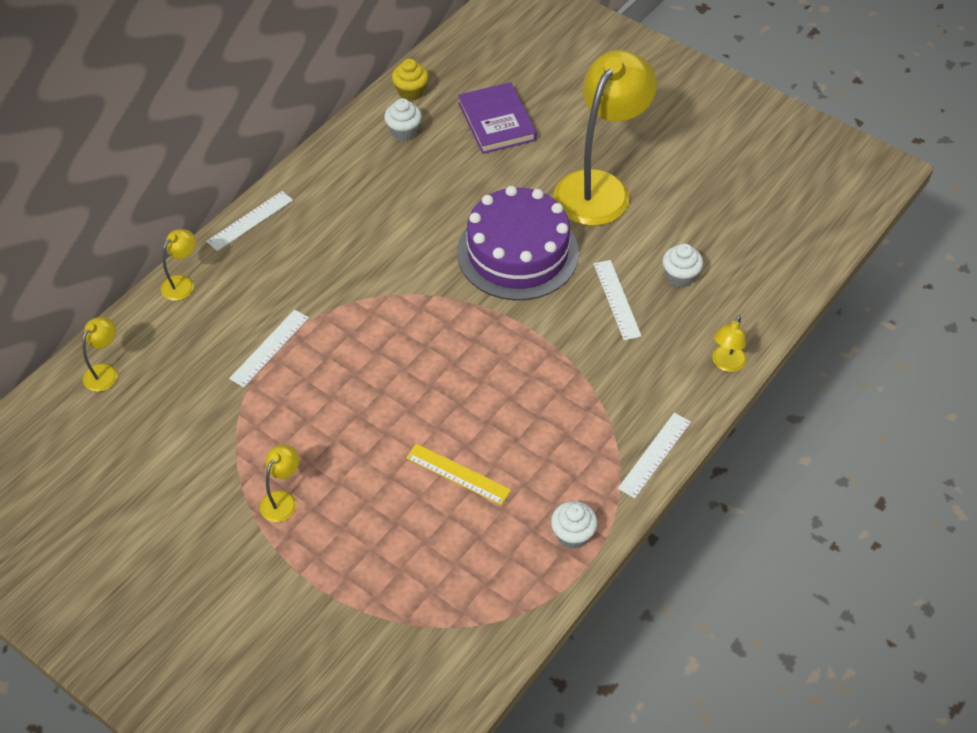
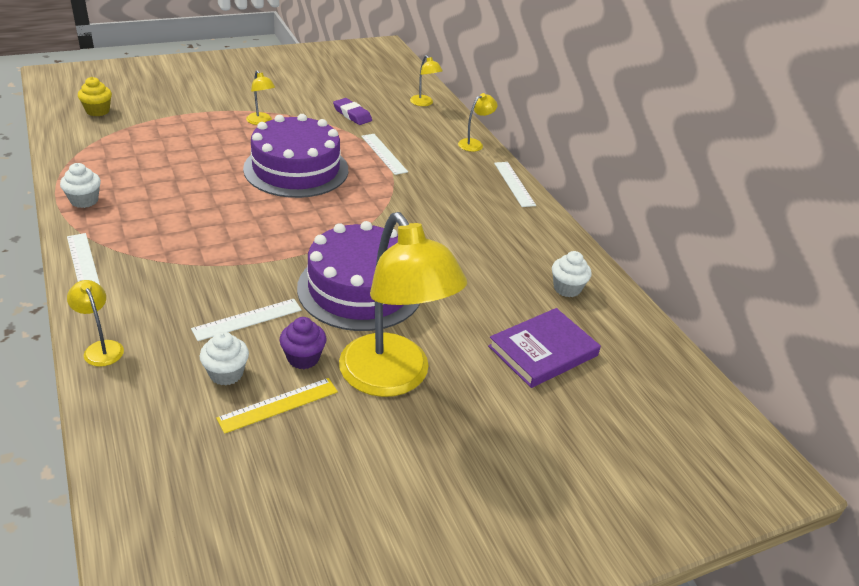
camera: 115 degrees right, 15 degrees down
yellow lamp [161,229,196,301] -> yellow lamp turned 105 degrees counterclockwise [458,93,498,152]
yellow cupcake [392,59,428,101] -> yellow cupcake moved to [78,77,112,116]
yellow ruler [406,443,511,505] -> yellow ruler moved to [216,378,338,434]
purple book [458,82,537,154] -> purple book turned 45 degrees counterclockwise [488,308,601,388]
white ruler [594,260,642,341] -> white ruler turned 45 degrees counterclockwise [191,299,302,341]
none -> purple cake [243,114,348,198]
none -> purple cupcake [280,317,326,369]
none -> purple eraser [333,98,372,125]

